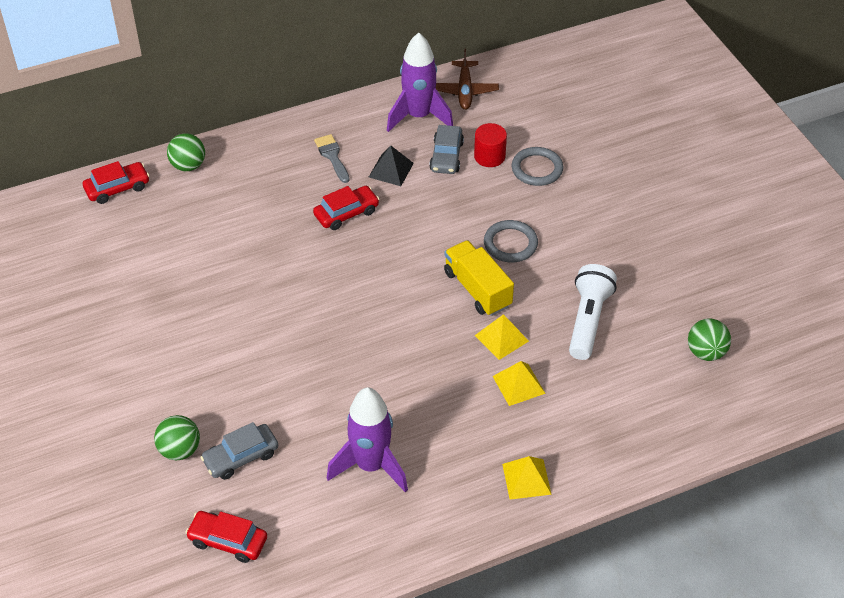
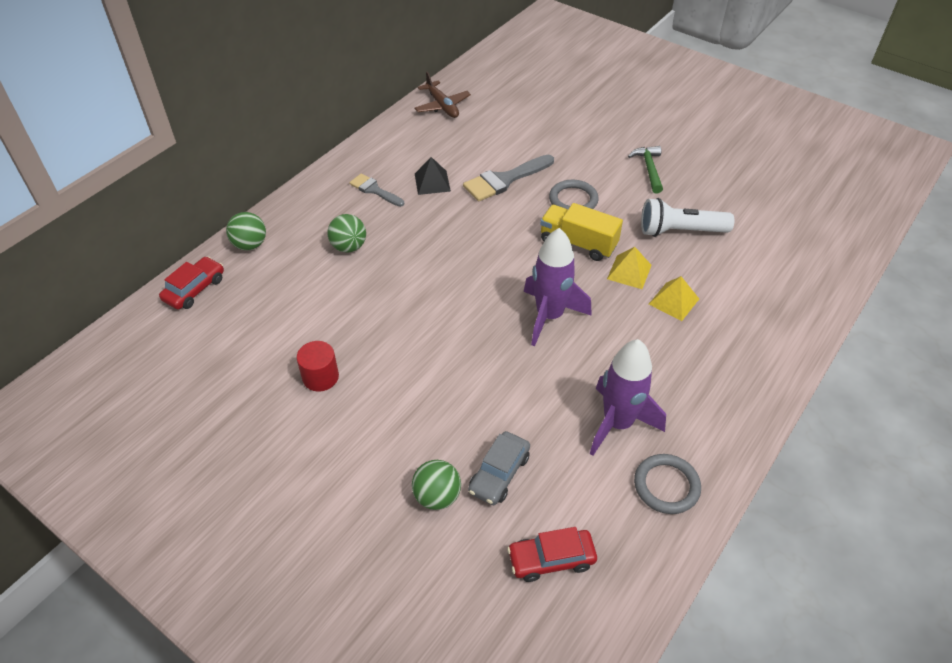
camera: 30 degrees left, 0 degrees up
red car [313,186,379,230] -> none
purple rocket [387,33,453,132] -> purple rocket moved to [524,228,592,346]
grey car [429,125,464,174] -> none
red cylinder [474,123,507,167] -> red cylinder moved to [297,341,339,392]
yellow pyramid [502,456,552,500] -> none
grey ring [512,147,563,186] -> grey ring moved to [634,454,701,514]
white flashlight [569,264,617,360] -> white flashlight turned 75 degrees counterclockwise [641,198,734,237]
green ball [688,318,731,361] -> green ball moved to [327,214,366,253]
none -> grey brush [463,155,554,202]
none -> green hammer [628,146,663,194]

